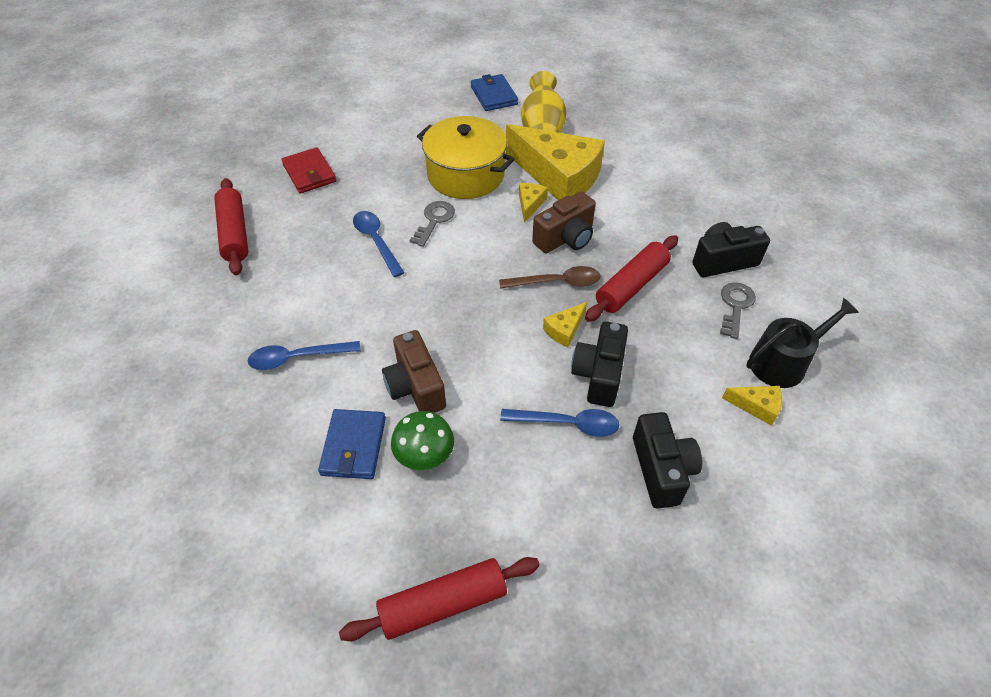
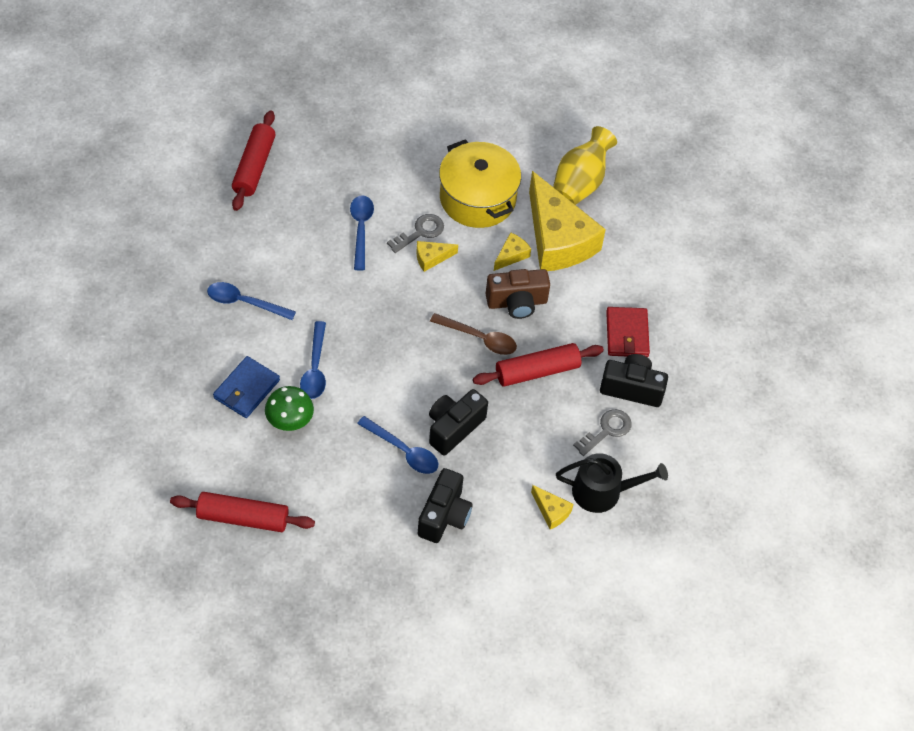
camera: 25 degrees right, 5 degrees up
red wallet [281,147,336,194] -> red wallet moved to [606,307,650,357]
brown camera [382,330,446,413] -> blue spoon [300,321,326,399]
blue wallet [471,74,518,111] -> none
yellow cheese [543,302,587,347] -> yellow cheese moved to [417,241,458,272]

